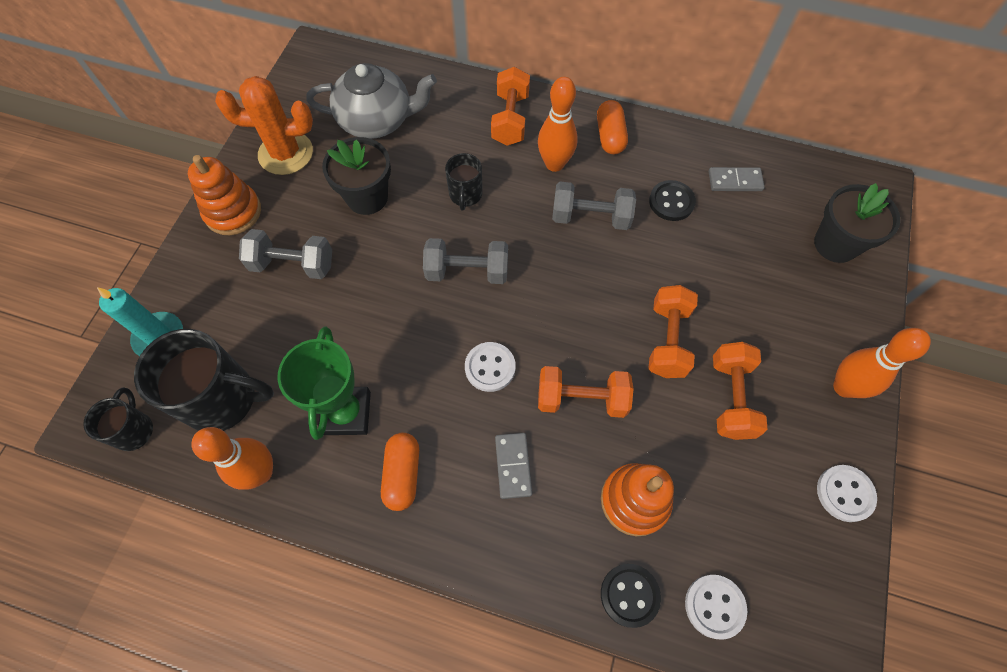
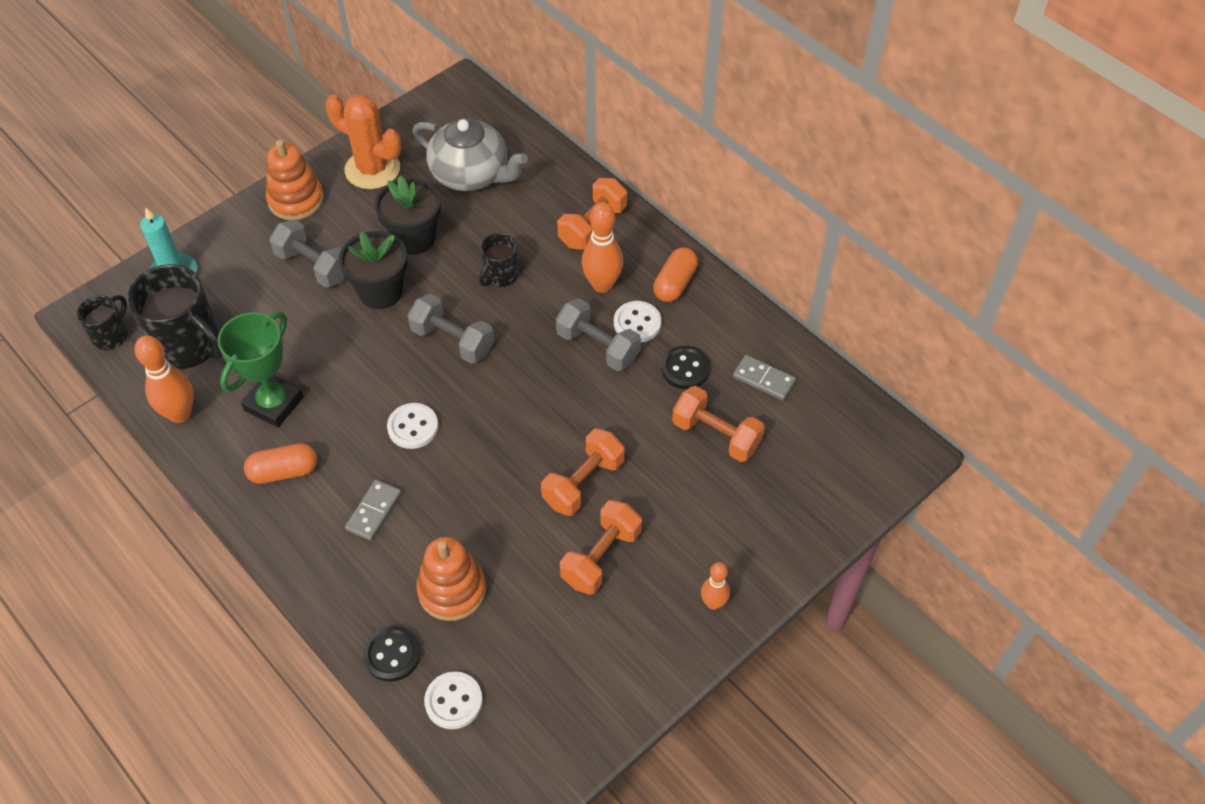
camera: 30 degrees right, 10 degrees down
orange capsule [381,433,419,511] -> orange capsule turned 45 degrees clockwise [244,443,317,484]
orange dumbbell [538,366,633,418] -> orange dumbbell moved to [672,386,765,462]
black flower pot [814,183,901,263] -> black flower pot moved to [339,231,407,309]
white button [817,465,877,522] -> white button moved to [614,301,662,343]
orange bowling pin [833,328,931,398] -> orange bowling pin [701,562,730,610], size x0.60

